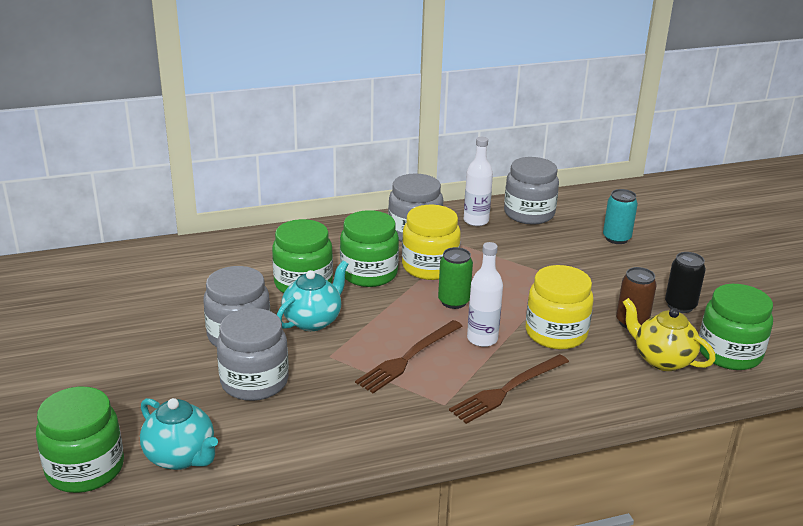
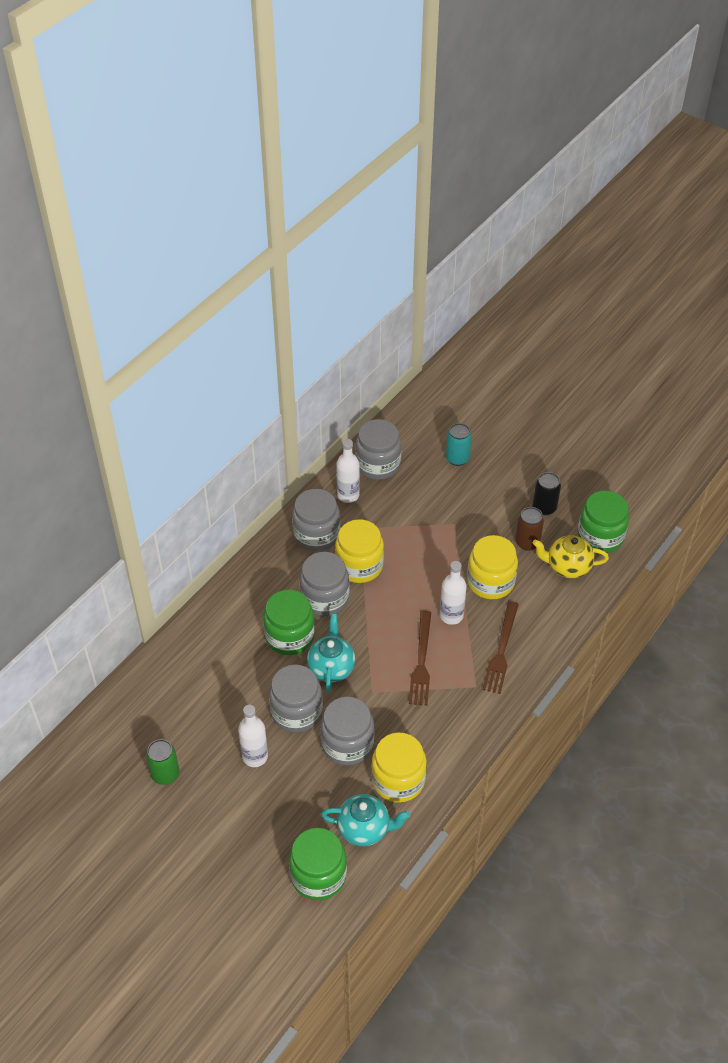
camera: 35 degrees left, 20 degrees up
green jar [340,210,399,287] -> grey jar [299,552,349,616]
green can [438,247,473,309] -> green can moved to [146,739,179,785]
none -> white bottle [238,705,268,767]
none -> yellow jar [371,733,427,803]

